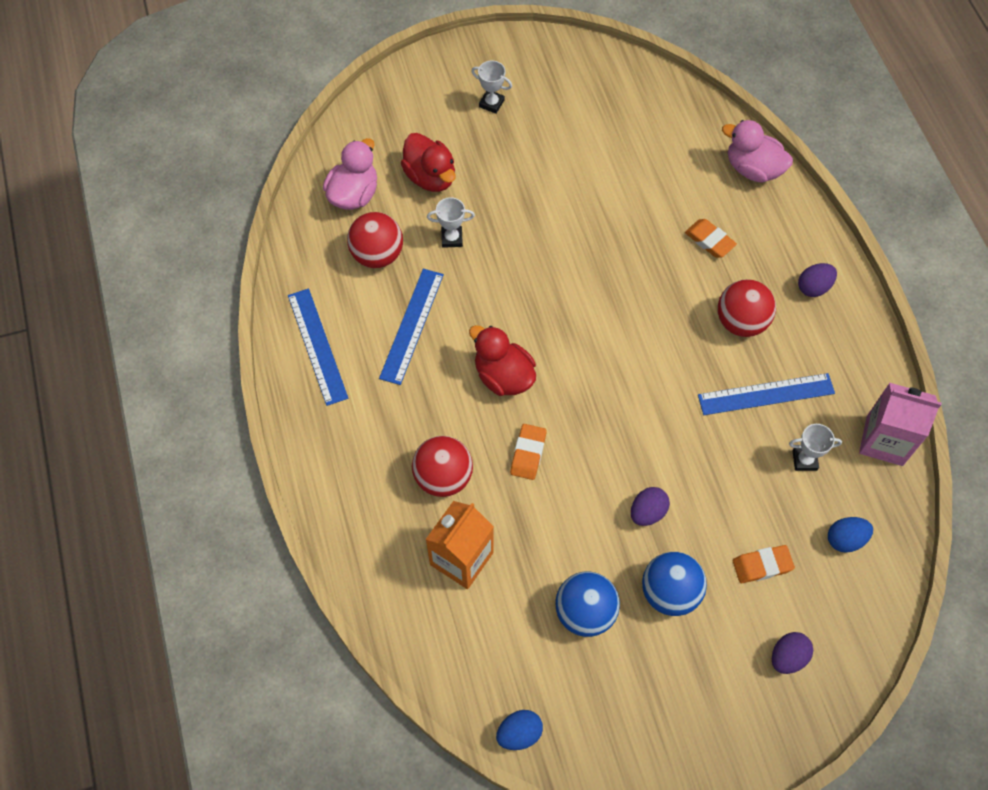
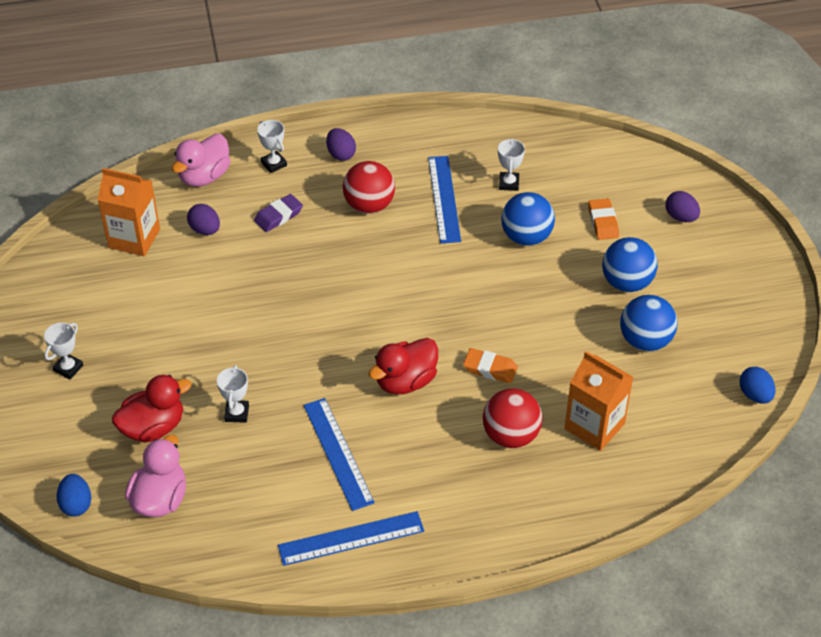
camera: 85 degrees left, 15 degrees down
pink duck [323,138,377,210] -> pink duck turned 75 degrees clockwise [125,435,186,517]
red ball [347,212,403,268] -> none
blue ruler [379,269,444,385] -> blue ruler turned 45 degrees clockwise [304,398,375,511]
purple egg [631,487,670,526] -> purple egg moved to [187,204,220,235]
orange eraser [685,219,737,258] -> purple eraser [254,194,303,232]
blue egg [828,517,873,553] -> blue egg moved to [57,474,91,517]
pink carton [859,383,942,466] -> none
none -> orange carton [98,168,160,256]
none -> white trophy [257,120,287,173]
none -> blue ball [501,192,555,246]

